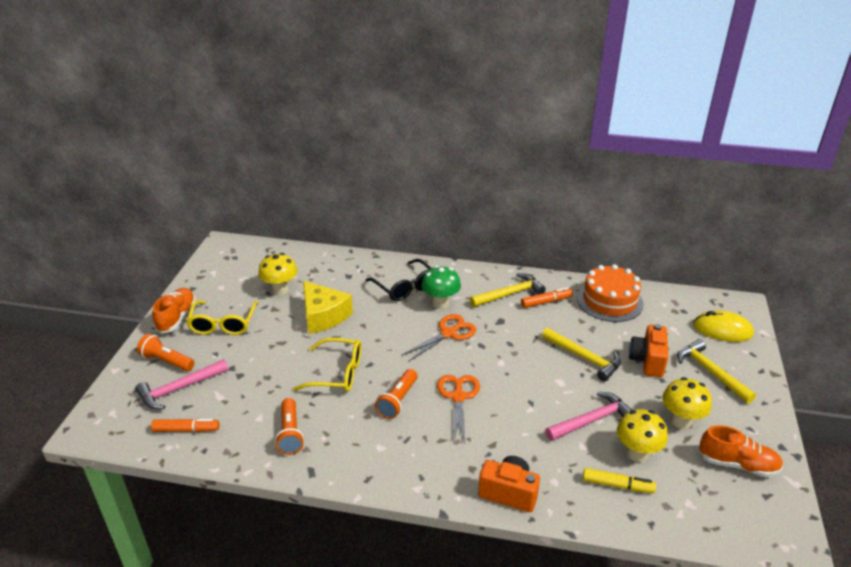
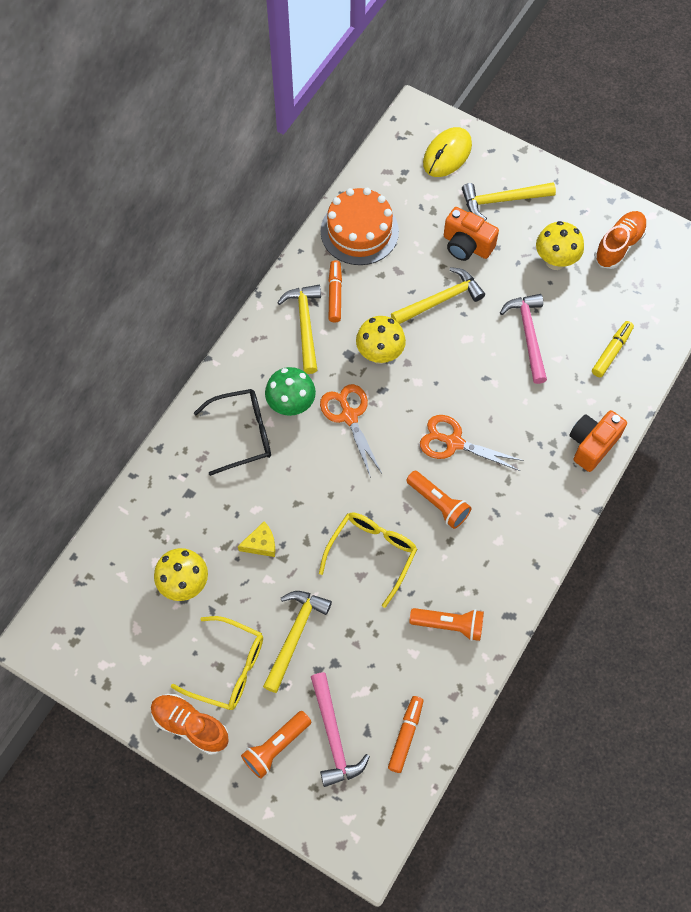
camera: 70 degrees left, 30 degrees up
yellow cheese [303,281,353,334] -> yellow cheese [238,522,276,557], size x0.50
yellow mushroom [617,409,668,462] -> yellow mushroom moved to [356,316,406,364]
none -> yellow hammer [263,591,332,693]

